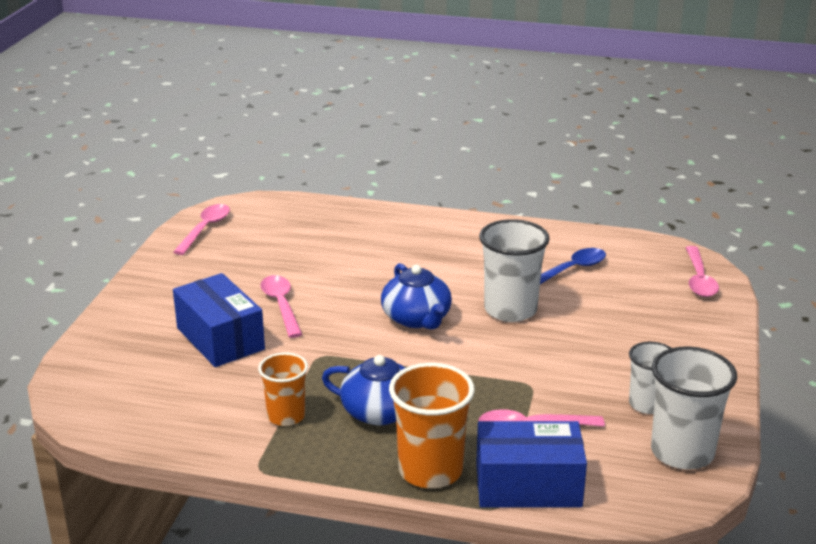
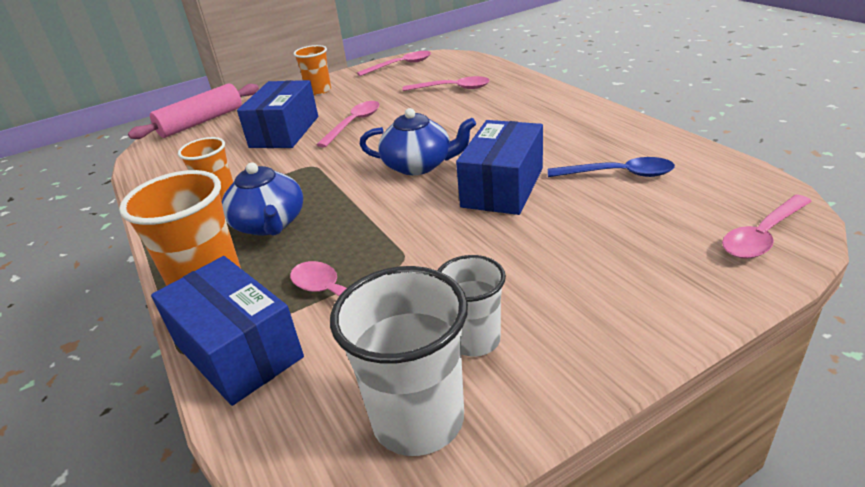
camera: 50 degrees right, 5 degrees up
blue teapot [381,263,452,329] -> blue teapot turned 105 degrees counterclockwise [359,108,476,175]
white cup [479,219,550,322] -> blue box [456,120,543,215]
none -> pink rolling pin [128,84,259,139]
none -> orange cup [293,45,331,95]
none -> pink spoon [402,76,490,91]

